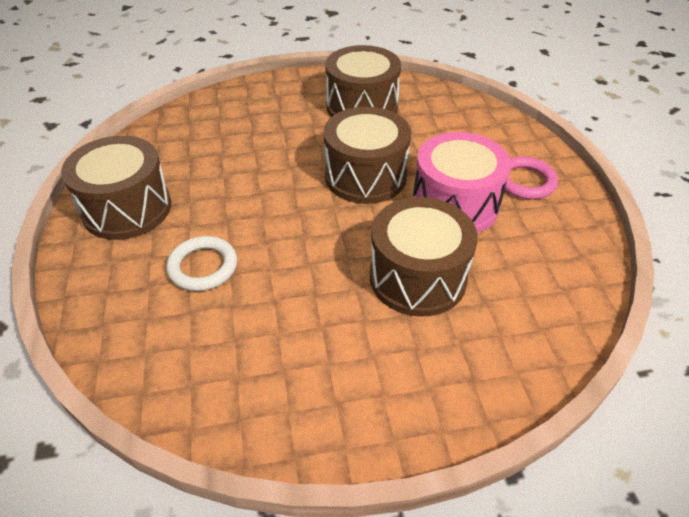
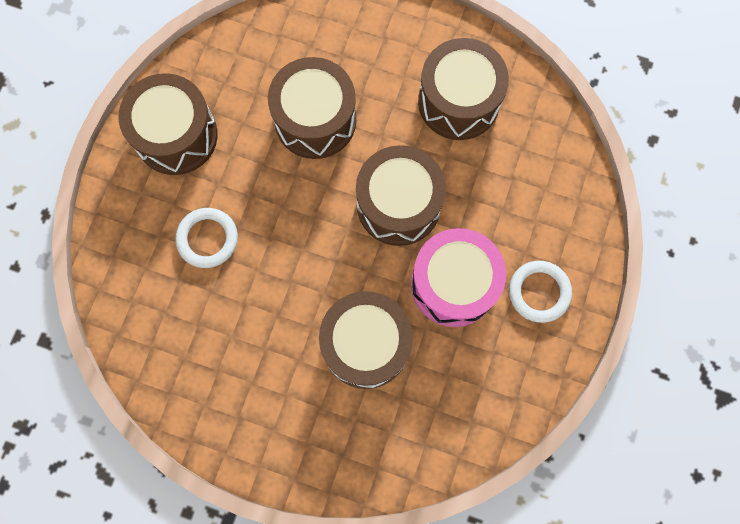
camera: 30 degrees right, 30 degrees up
pink ring [502,156,558,199] -> white ring [509,261,572,323]
none -> brown drum [268,57,356,159]

